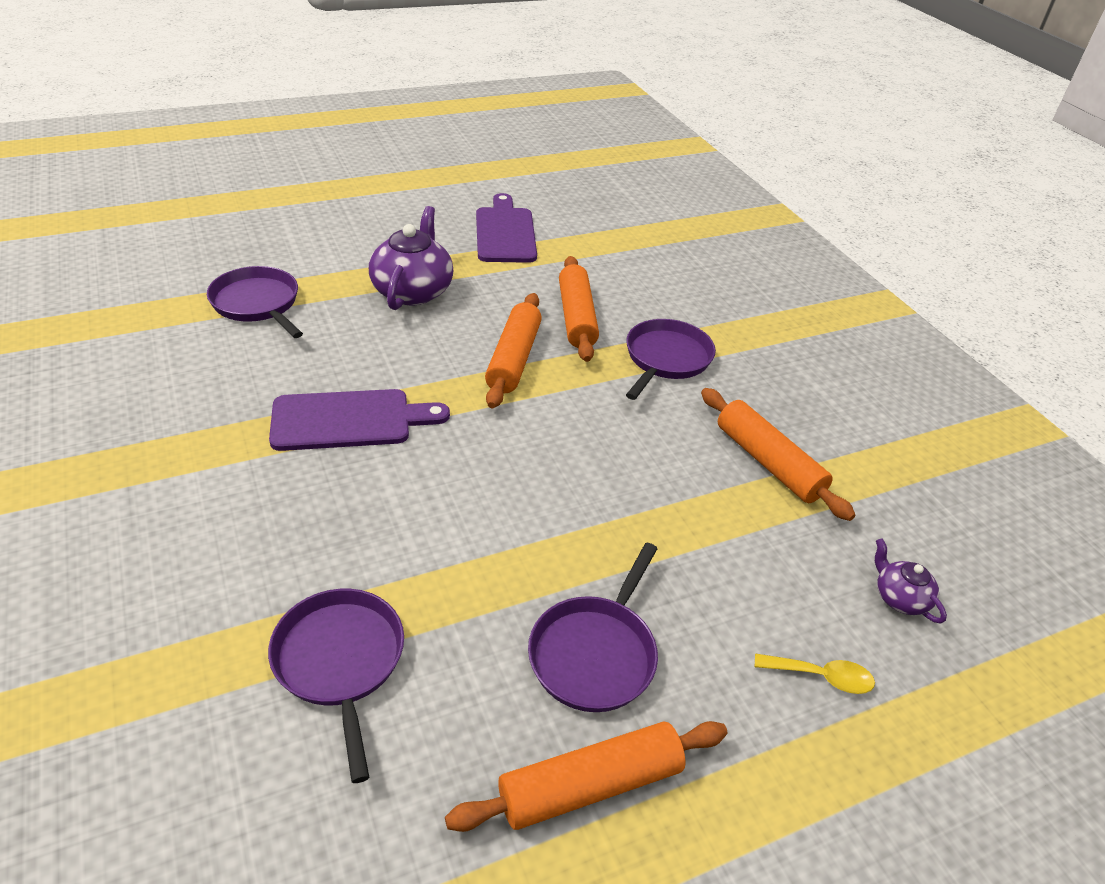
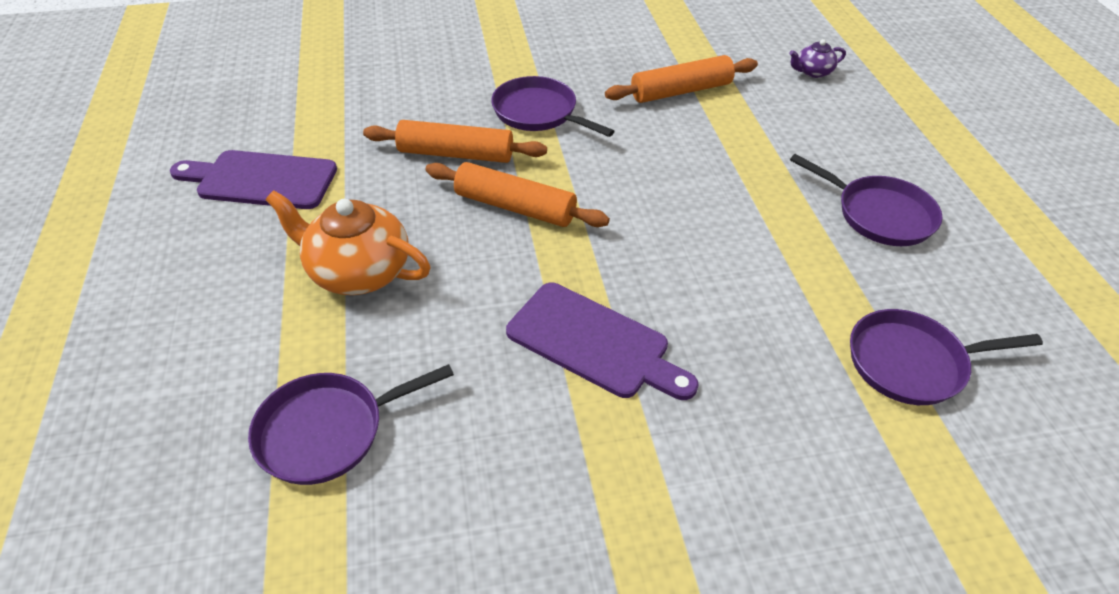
camera: 75 degrees left, 5 degrees up
purple cutting board [269,389,450,451] -> purple cutting board turned 120 degrees clockwise [506,283,699,400]
purple teapot [369,206,453,310] -> orange teapot [266,191,431,295]
orange rolling pin [445,721,727,832] -> none
yellow spoon [755,653,875,694] -> none

